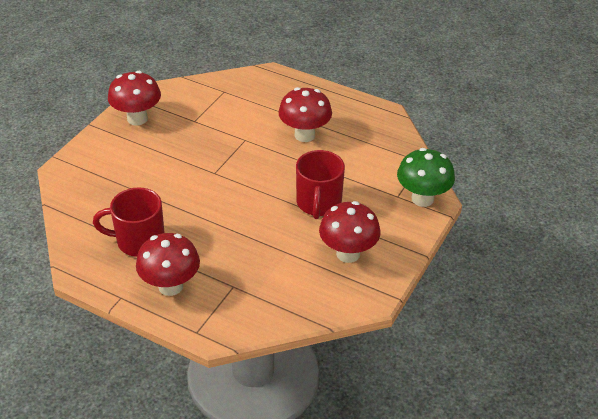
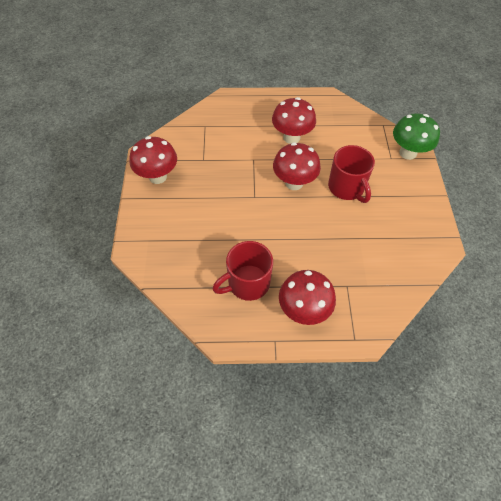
camera: 30 degrees left, 15 degrees up
red mushroom [319,201,381,263] -> red mushroom moved to [273,142,321,190]

